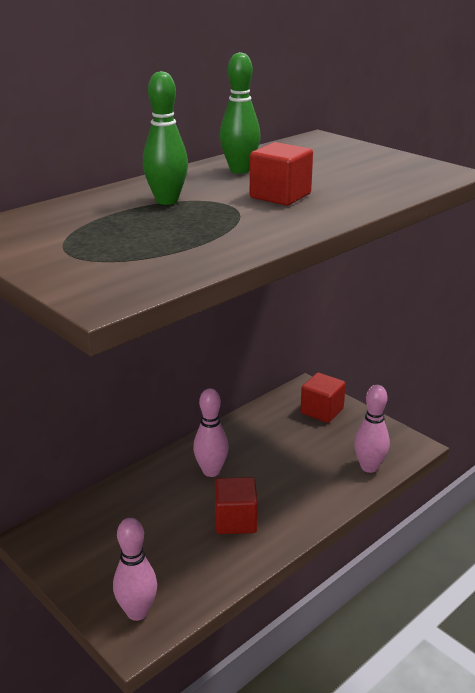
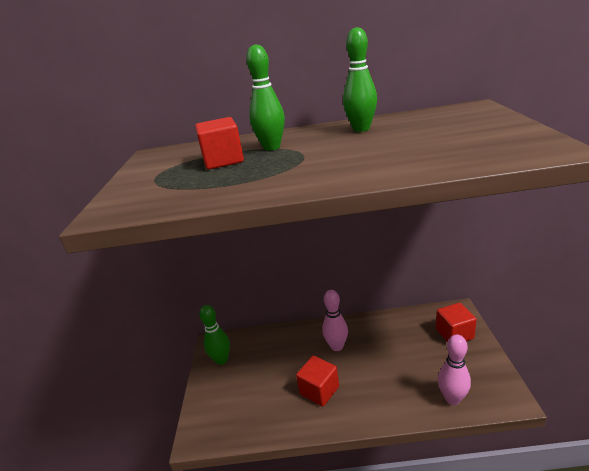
camera: 45 degrees right, 0 degrees up
pink bowling pin [113,518,157,621] -> none
red cube [250,142,313,206] -> red cube moved to [195,117,244,170]
none -> green bowling pin [199,305,230,365]

